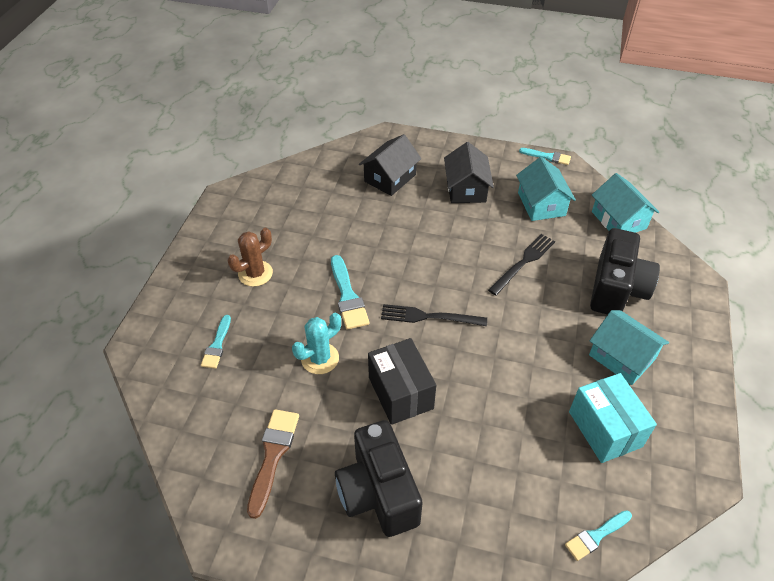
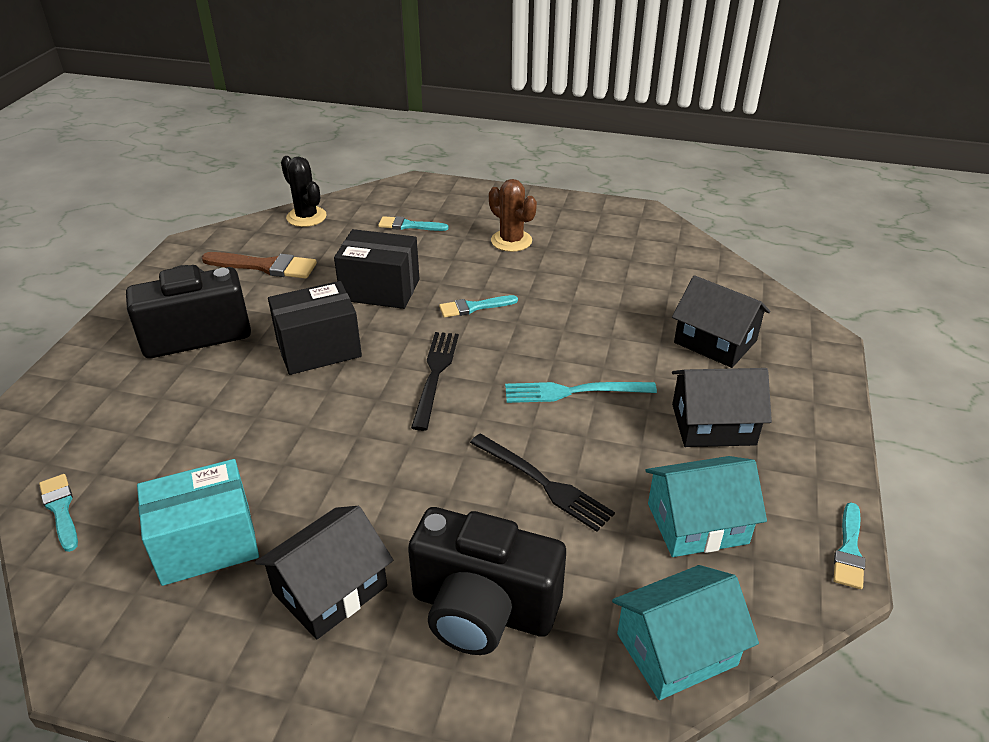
camera: 90 degrees right, 10 degrees down
turquoise cactus [292,313,341,374] -> black box [334,229,419,309]
turquoise brush [331,255,369,330] -> turquoise brush [439,295,518,318], size x0.64
turquoise house [589,310,669,385] -> black house [255,506,393,639]
none -> black cactus [281,156,327,227]
none -> turquoise fork [505,382,657,403]

